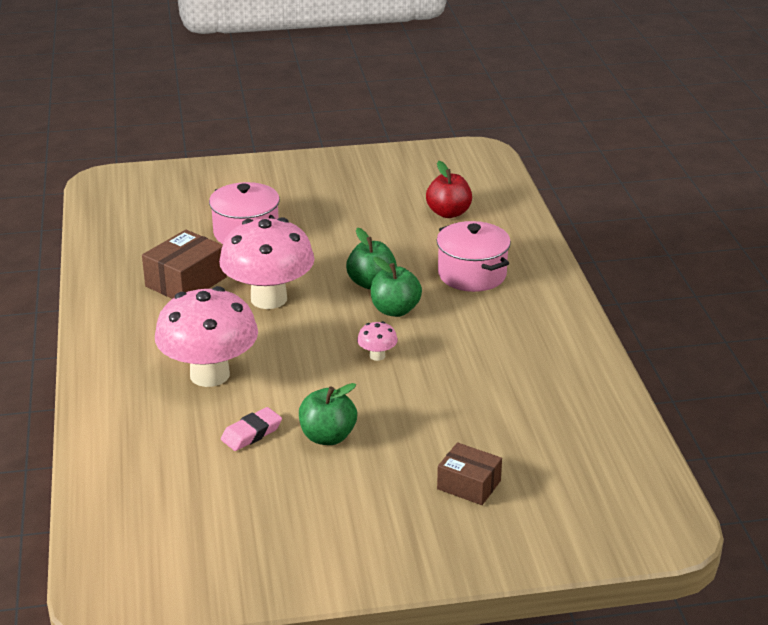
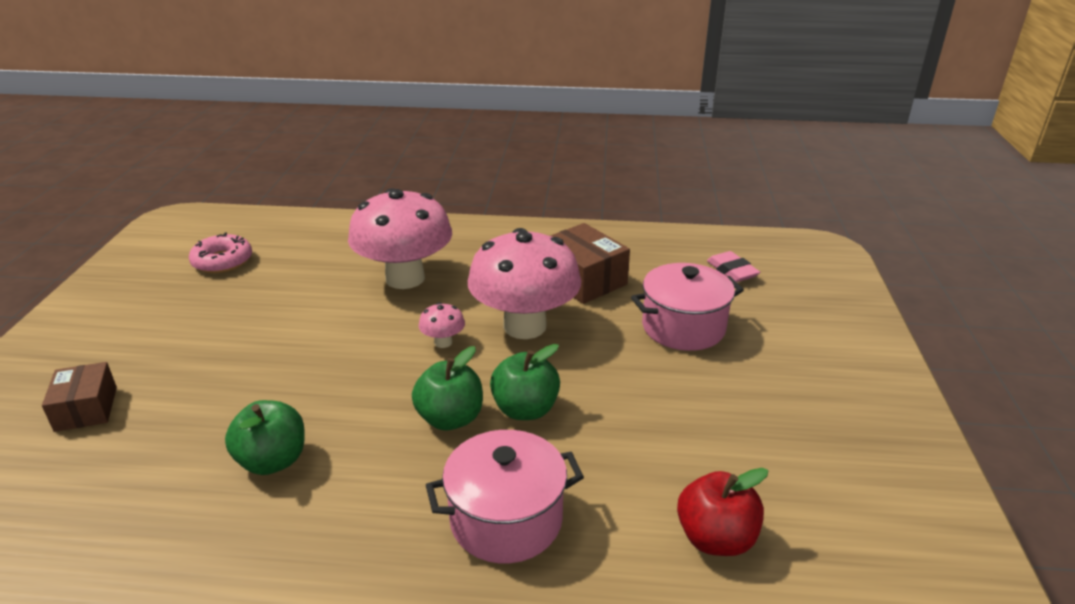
camera: 105 degrees right, 0 degrees up
pink eraser [221,407,282,451] -> pink eraser moved to [707,251,760,282]
green apple [299,383,357,445] -> green apple moved to [225,400,305,475]
pink mushroom [357,321,398,361] -> pink mushroom moved to [418,302,465,348]
brown box [437,442,502,505] -> brown box turned 60 degrees counterclockwise [42,362,117,432]
none -> pink donut [189,232,252,273]

